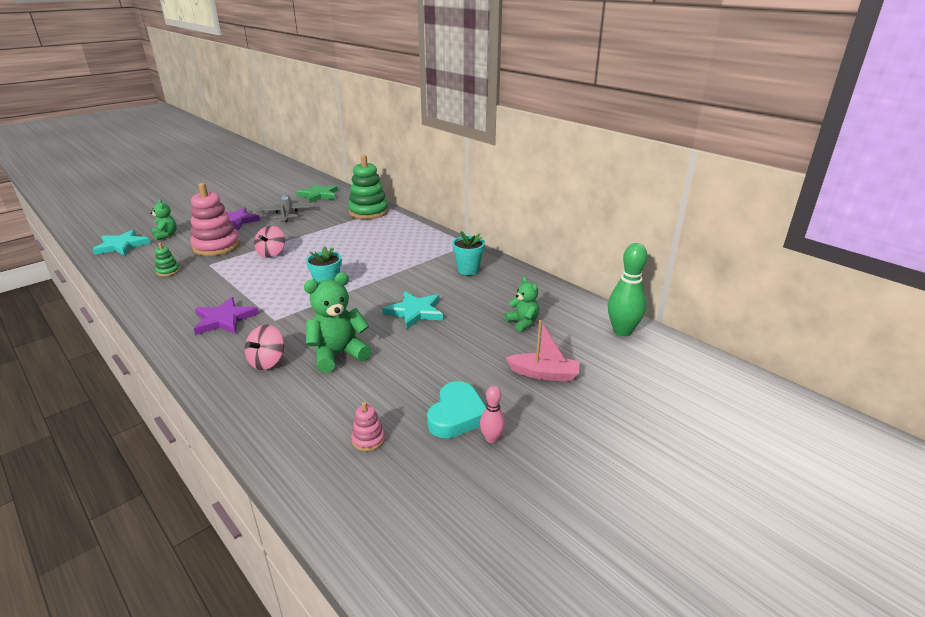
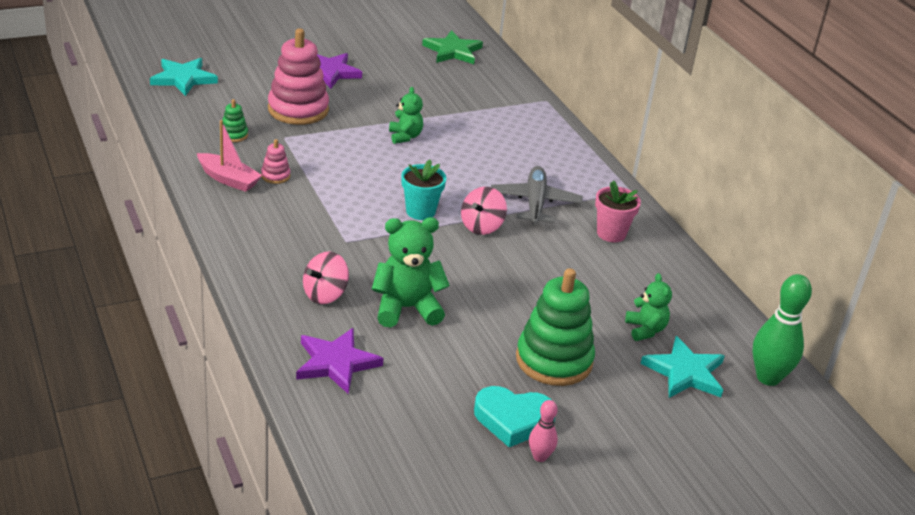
camera: 15 degrees right, 5 degrees up
green teddy bear [150,199,177,241] -> green teddy bear moved to [389,87,423,144]
purple star [194,297,259,335] -> purple star moved to [296,328,383,394]
pink spinning top [254,226,285,258] -> pink spinning top moved to [461,187,507,235]
grey plane [257,195,315,222] -> grey plane moved to [491,166,583,225]
green stacking toy [348,155,388,219] -> green stacking toy moved to [516,268,595,386]
pink stacking toy [351,402,385,451] -> pink stacking toy moved to [261,139,290,184]
turquoise star [383,291,443,329] -> turquoise star moved to [641,336,725,398]
turquoise heart [427,381,486,438] -> turquoise heart turned 60 degrees clockwise [474,386,555,447]
turquoise flower pot [452,231,485,275] -> pink flower pot [595,180,641,242]
pink boat [506,320,580,382] -> pink boat moved to [197,120,262,192]

